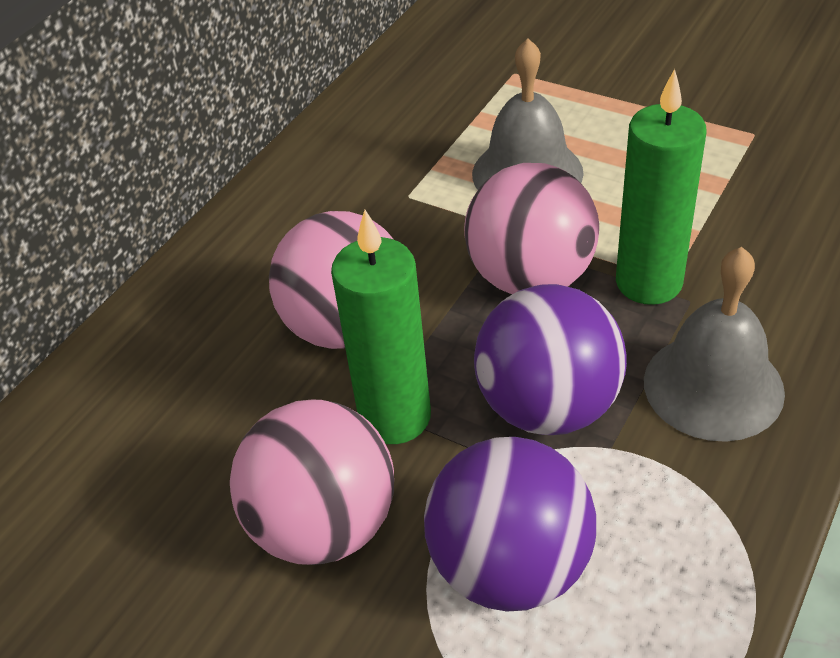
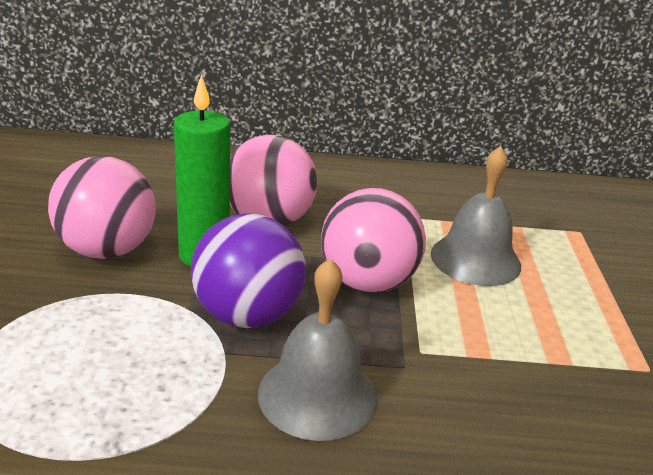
camera: 55 degrees right, 15 degrees down
purple ball [424,437,596,611] -> none
green candle [616,69,707,305] -> none

